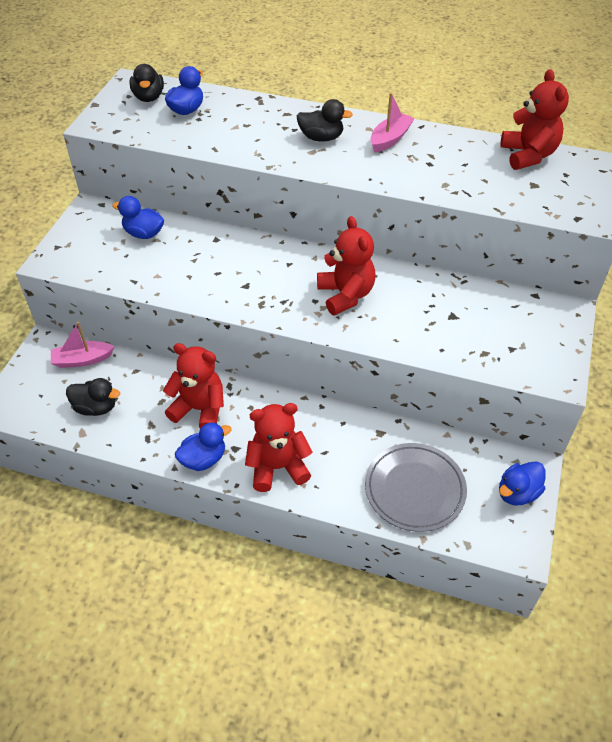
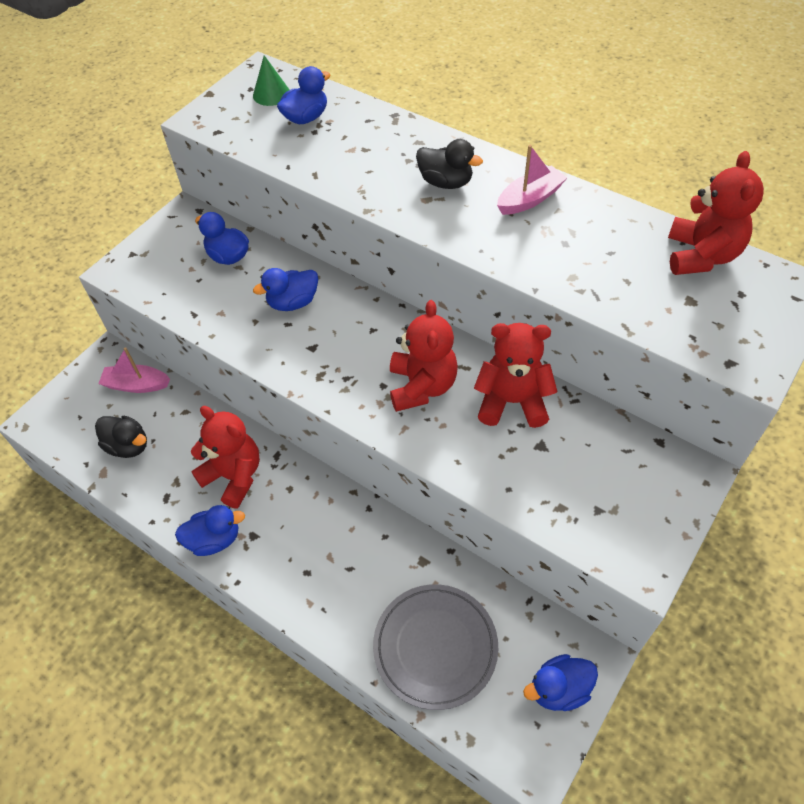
camera: 20 degrees right, 5 degrees up
black duck [129,64,164,102] -> green cone [253,55,289,106]
red teddy bear [245,403,313,492] -> red teddy bear moved to [474,323,558,428]
none -> blue duck [253,268,318,311]

